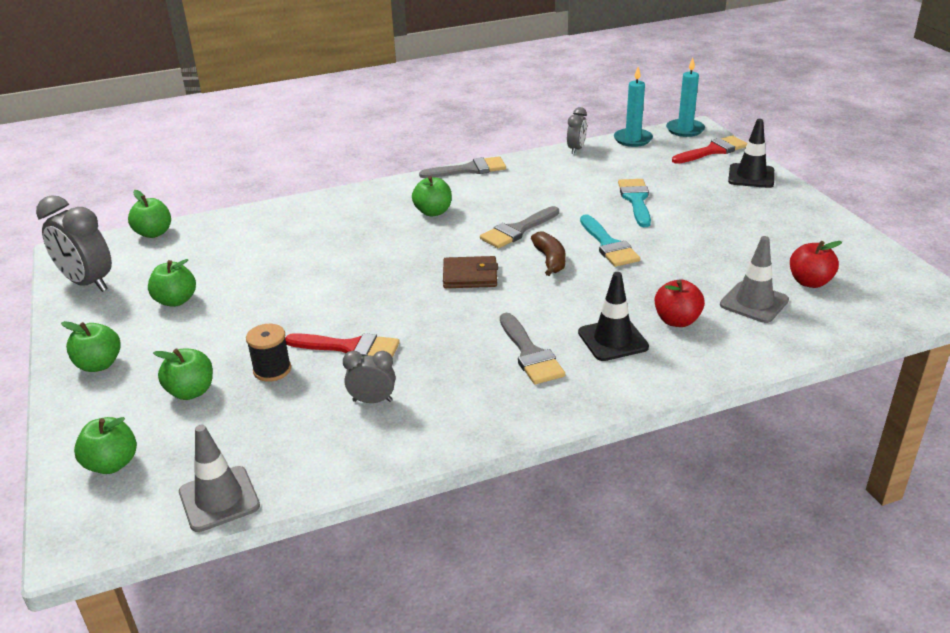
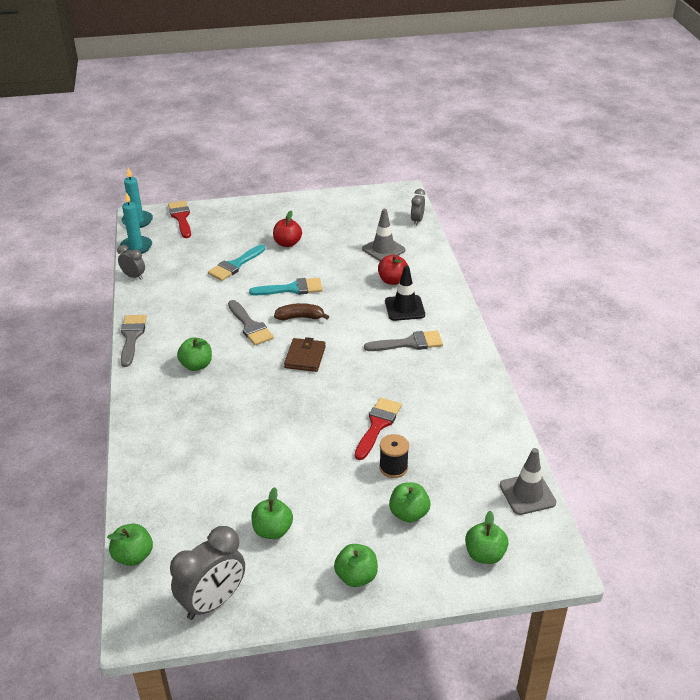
camera: 80 degrees left, 5 degrees up
grey clock [343,351,395,403] -> grey clock moved to [411,189,425,226]
turquoise brush [618,179,651,227] -> turquoise brush turned 60 degrees counterclockwise [208,244,265,281]
black traffic cone [728,119,774,188] -> none
red apple [790,241,842,288] -> red apple moved to [273,211,302,247]

